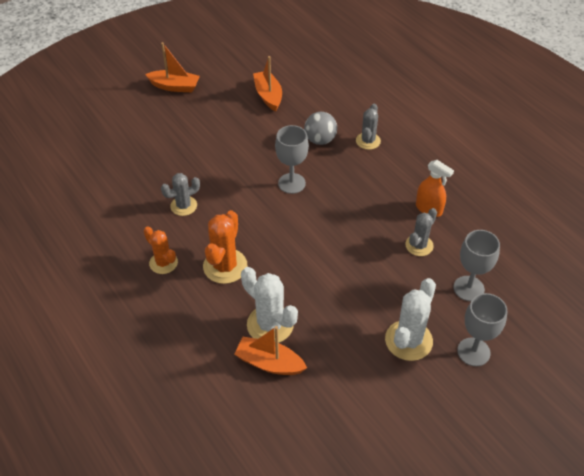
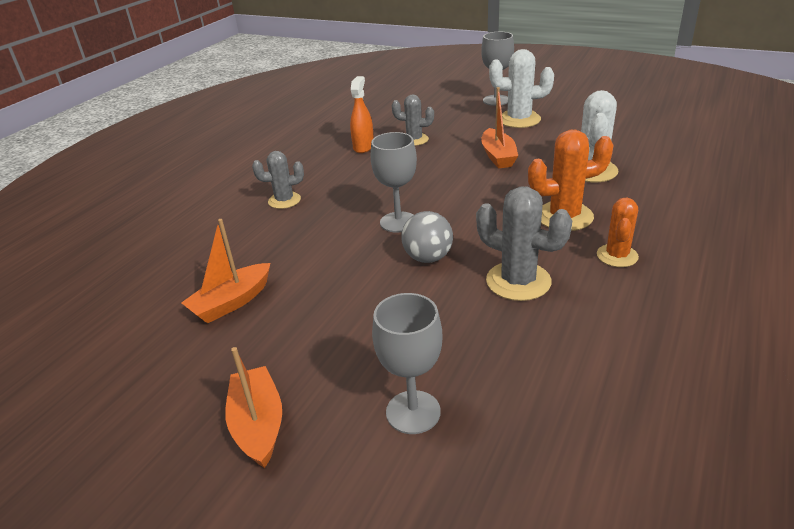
camera: 115 degrees left, 15 degrees down
grey cactus [161,173,200,216] -> grey cactus [476,186,572,301], size x1.55
orange boat [234,326,307,375] -> orange boat moved to [481,87,518,169]
grey ball [304,112,337,145] -> grey ball moved to [401,211,453,263]
grey goblet [454,230,500,301] -> grey goblet moved to [372,293,442,434]

